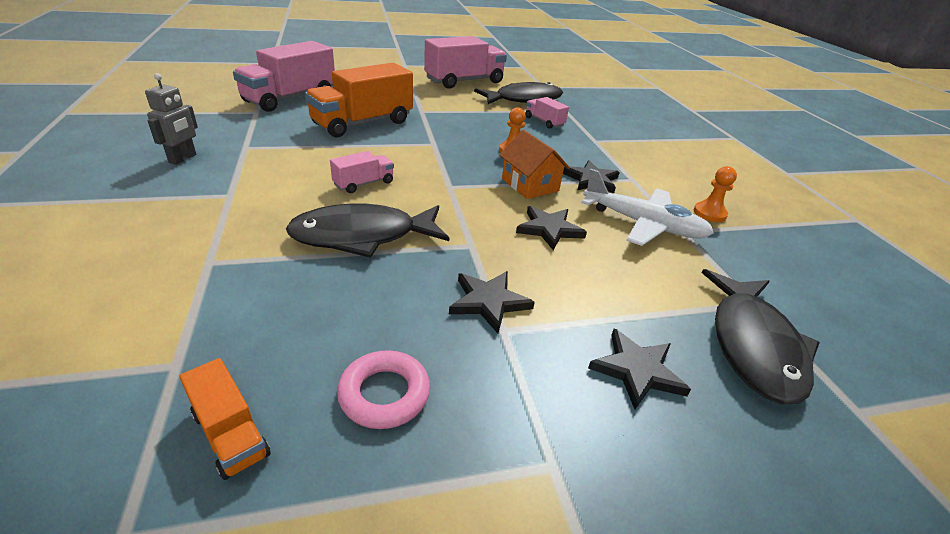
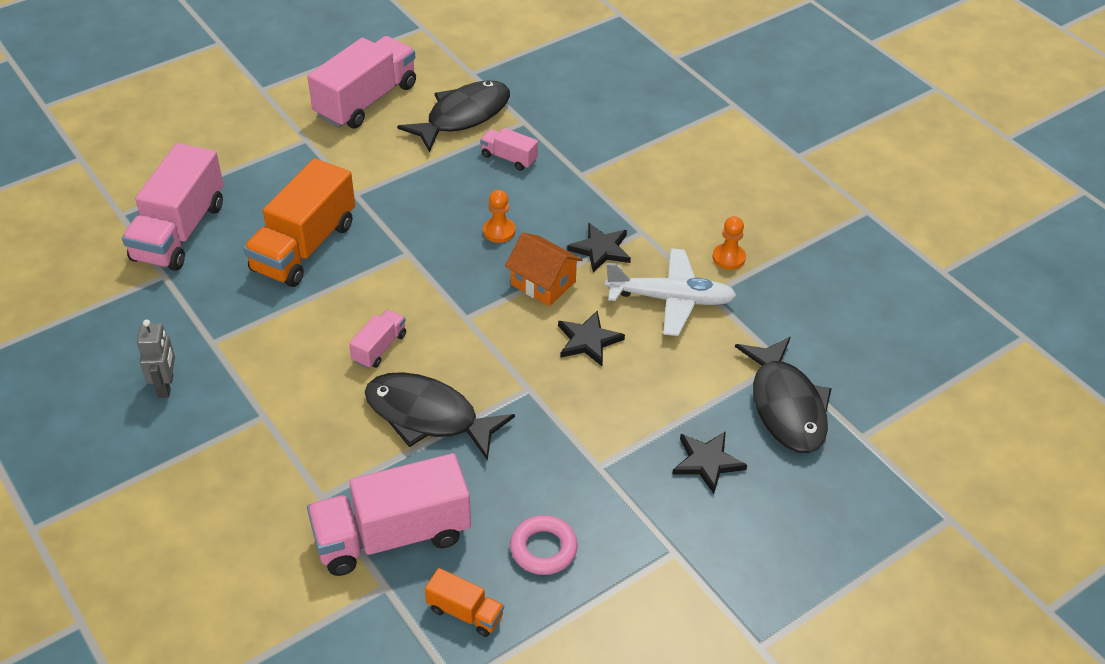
camera: 20 degrees left, 10 degrees up
black fish [286,204,449,258] -> black fish turned 60 degrees clockwise [365,372,515,461]
black star [449,271,535,333] -> none
none -> pink truck [307,453,471,576]

